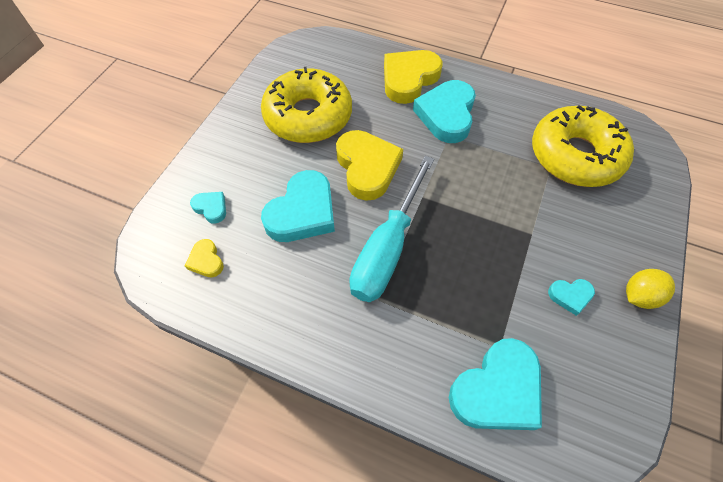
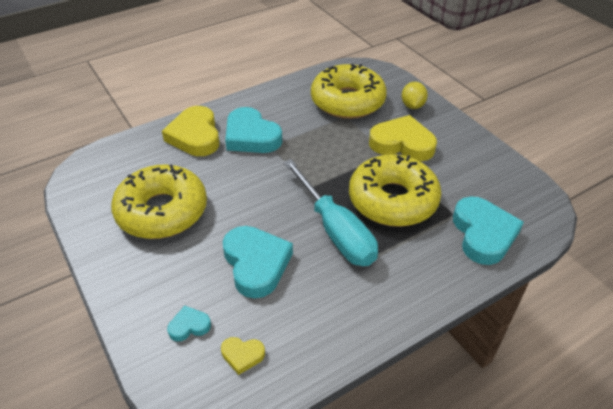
camera: 55 degrees left, 15 degrees down
yellow heart [336,130,403,201] -> yellow heart moved to [369,115,437,161]
turquoise heart [548,279,595,316] -> none
yellow lemon [626,269,675,309] -> yellow lemon moved to [402,82,428,109]
none -> yellow donut [349,154,441,227]

